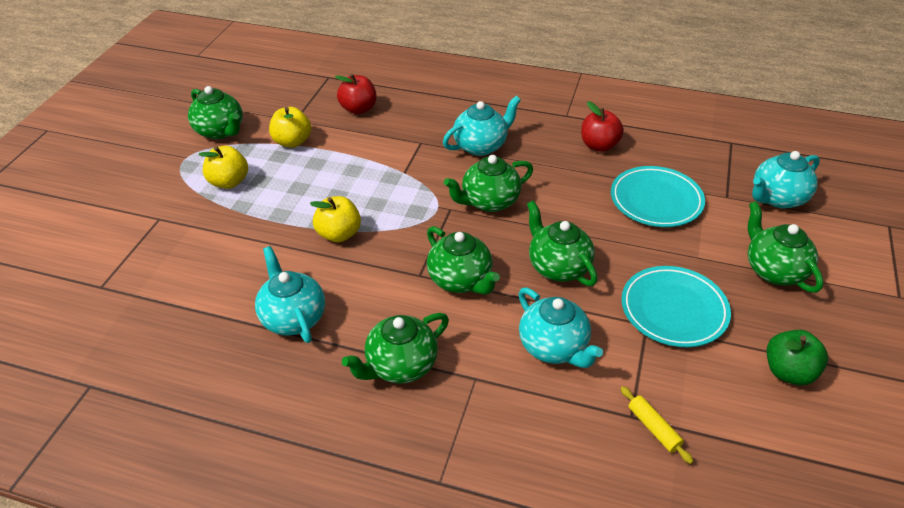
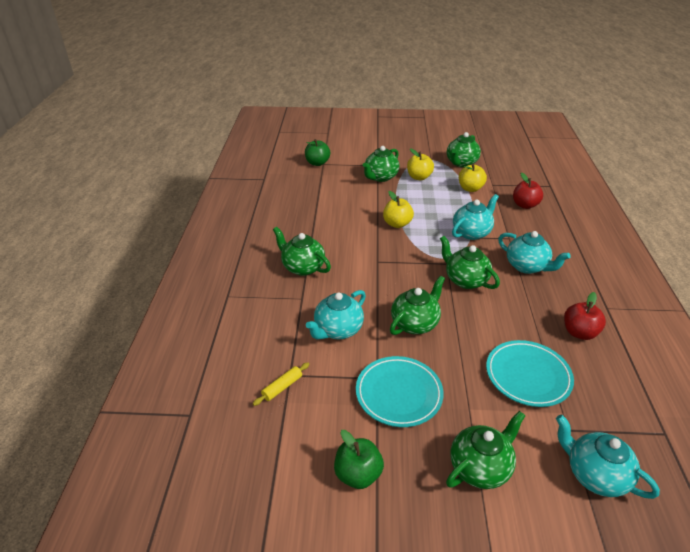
camera: 75 degrees right, 5 degrees down
turquoise teapot [255,246,325,343] -> turquoise teapot moved to [452,194,499,240]
green teapot [427,226,500,295] -> green teapot moved to [363,146,399,182]
none -> green apple [305,139,330,166]

